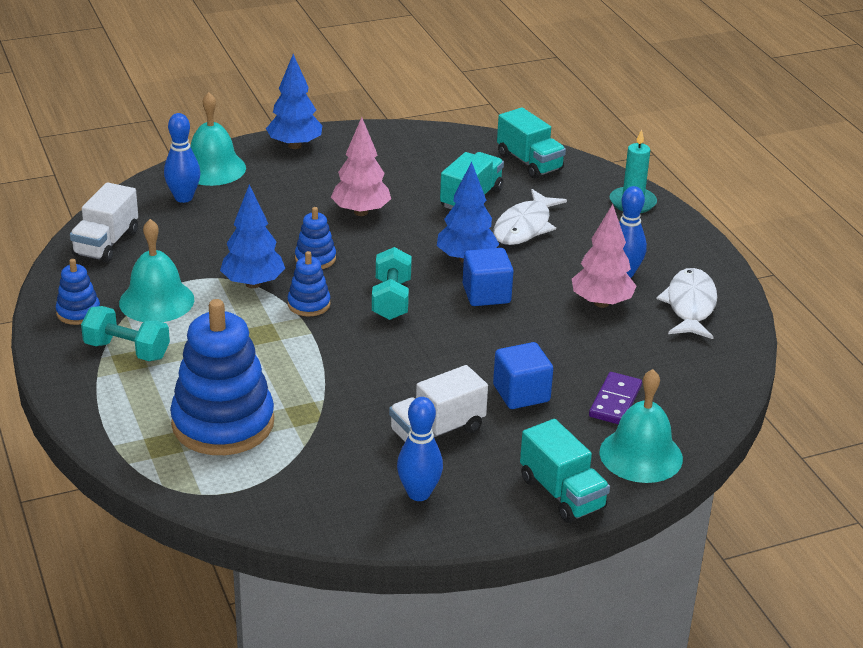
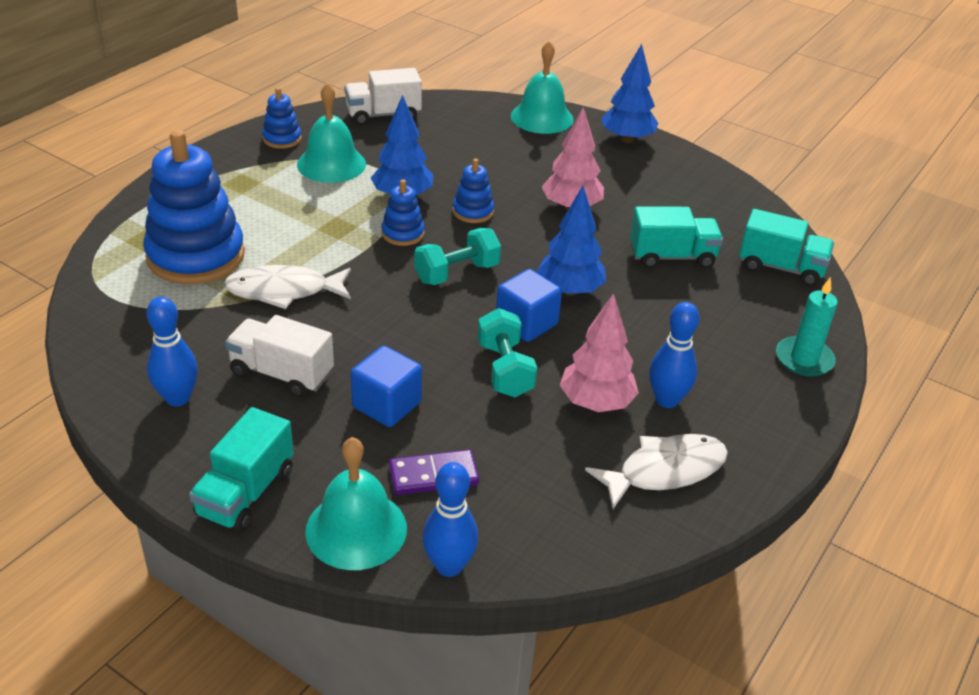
camera: 55 degrees right, 5 degrees up
turquoise dumbbell [81,306,170,361] -> turquoise dumbbell moved to [478,308,537,398]
blue bowling pin [164,113,200,203] -> blue bowling pin moved to [422,462,478,577]
white fish [493,189,567,245] -> white fish moved to [223,265,351,309]
turquoise truck [497,107,566,179] -> turquoise truck turned 90 degrees counterclockwise [739,209,834,286]

